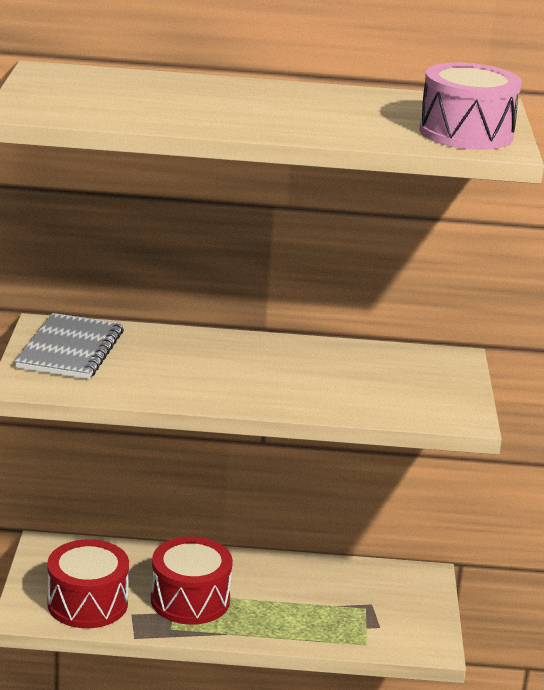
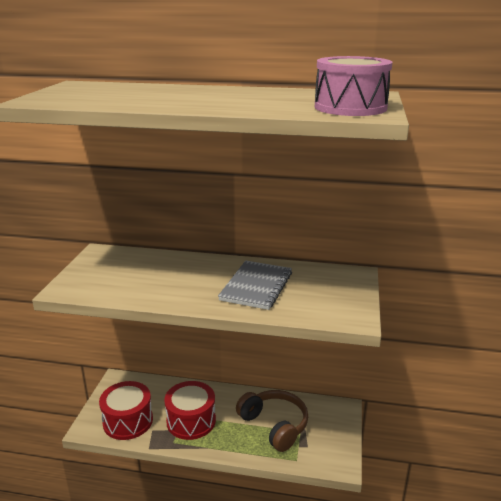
camera: 10 degrees right, 0 degrees up
grey notebook [15,313,124,379] -> grey notebook moved to [218,260,292,310]
none -> brown headphones [236,390,308,452]

